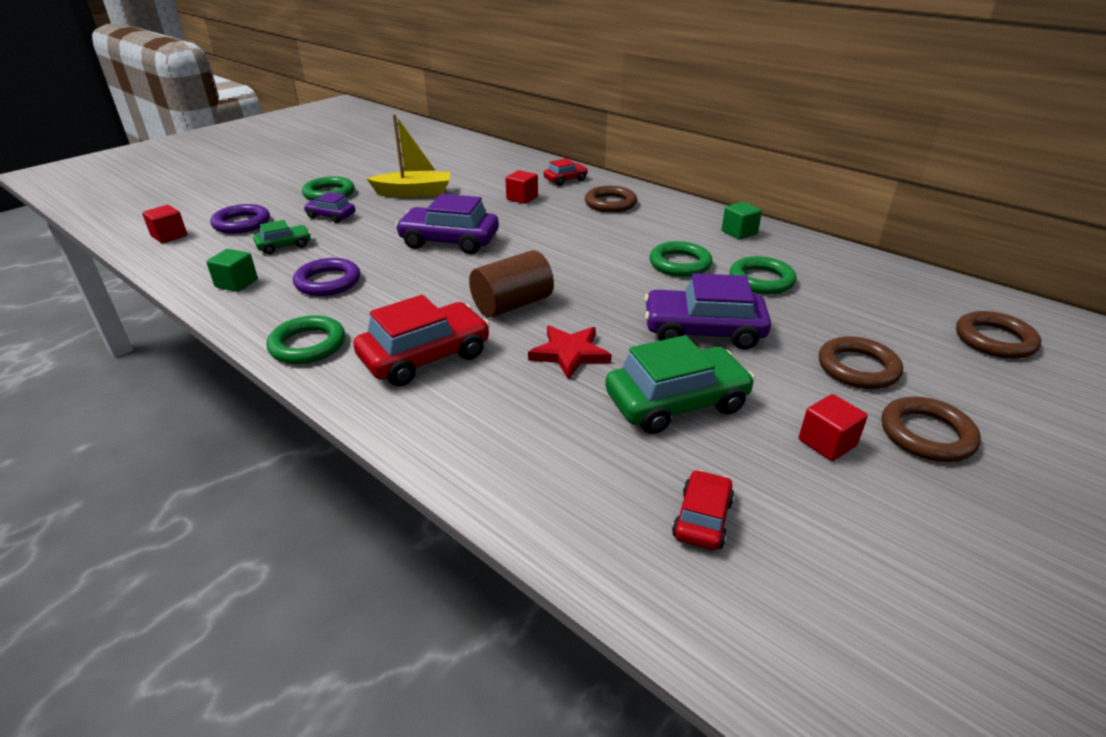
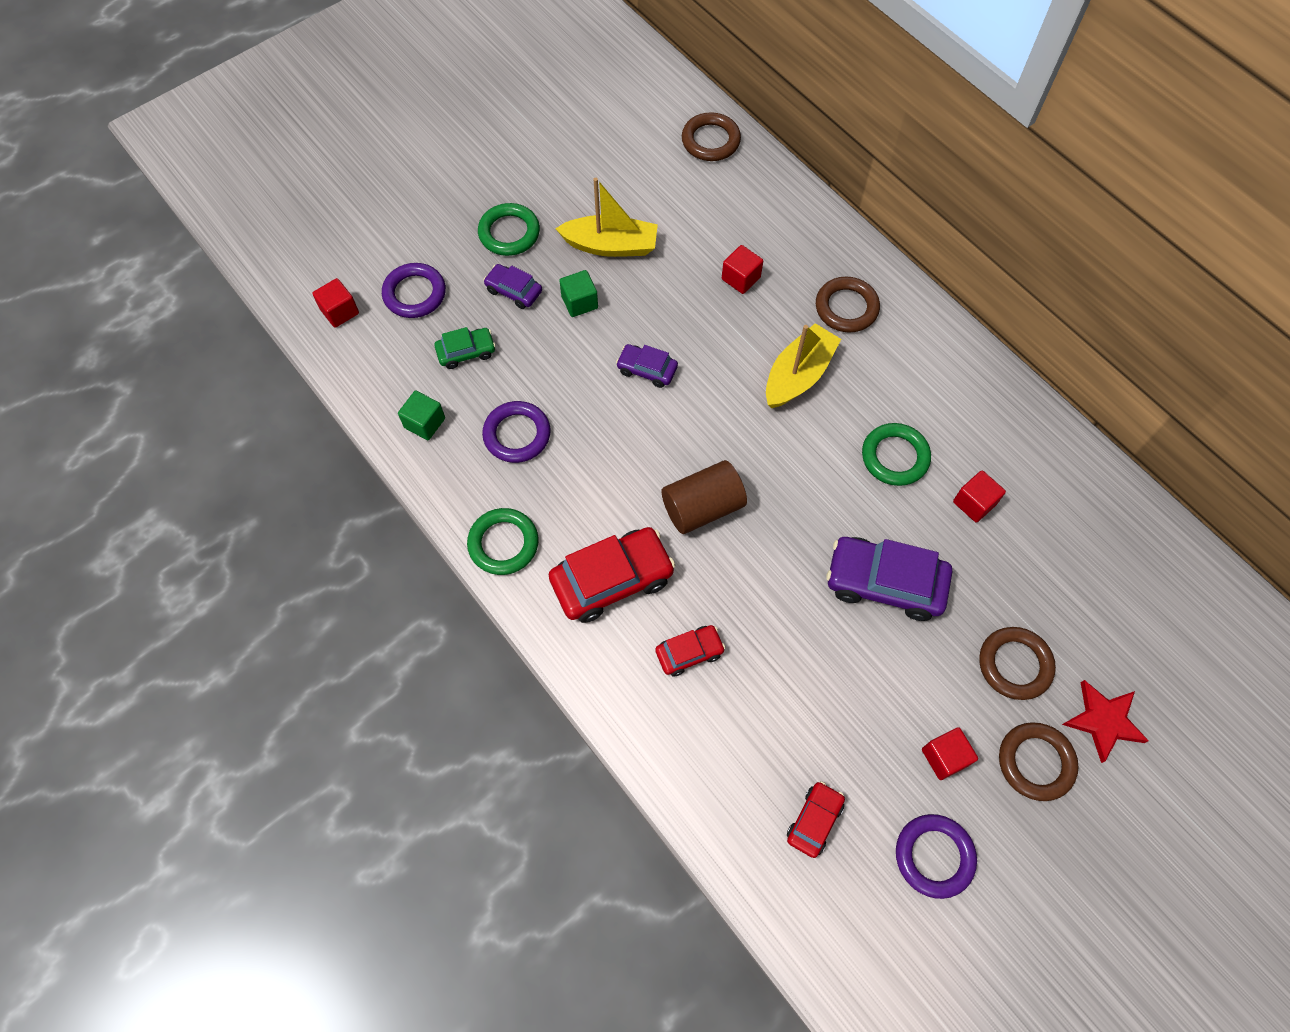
camera: 10 degrees right, 30 degrees up
purple car [395,194,499,254] -> purple car [616,344,678,388], size x0.54
red star [528,326,611,380] -> red star moved to [1062,680,1149,763]
red car [544,158,588,186] -> red car moved to [655,625,725,676]
green car [605,335,755,434] -> none
green cube [722,202,762,239] -> green cube moved to [559,270,598,317]
green ring [730,256,796,294] -> red cube [953,470,1006,522]
brown ring [956,311,1041,359] -> brown ring moved to [682,112,741,161]
none -> yellow boat [766,323,841,408]
none -> purple ring [896,814,977,899]

